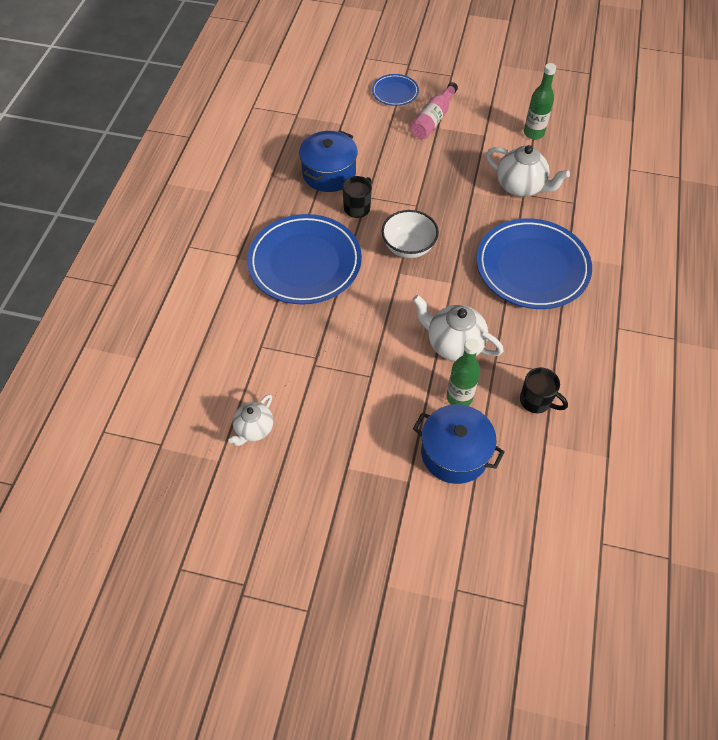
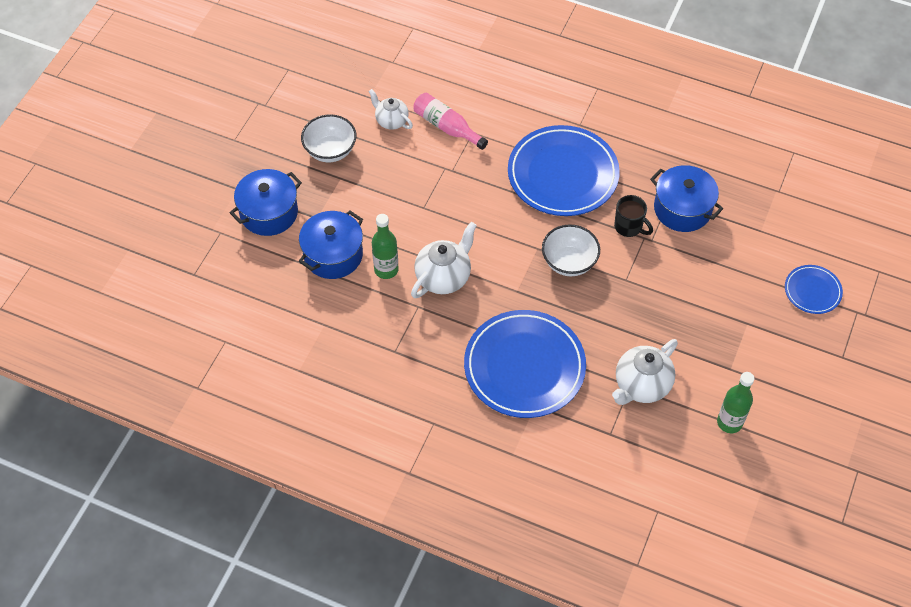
camera: 100 degrees right, 0 degrees up
pink bottle [410,82,458,139] -> pink bottle moved to [413,93,488,150]
black mug [520,368,568,413] -> none
none -> blue pot [230,169,302,236]
none -> white bowl [301,114,356,162]

